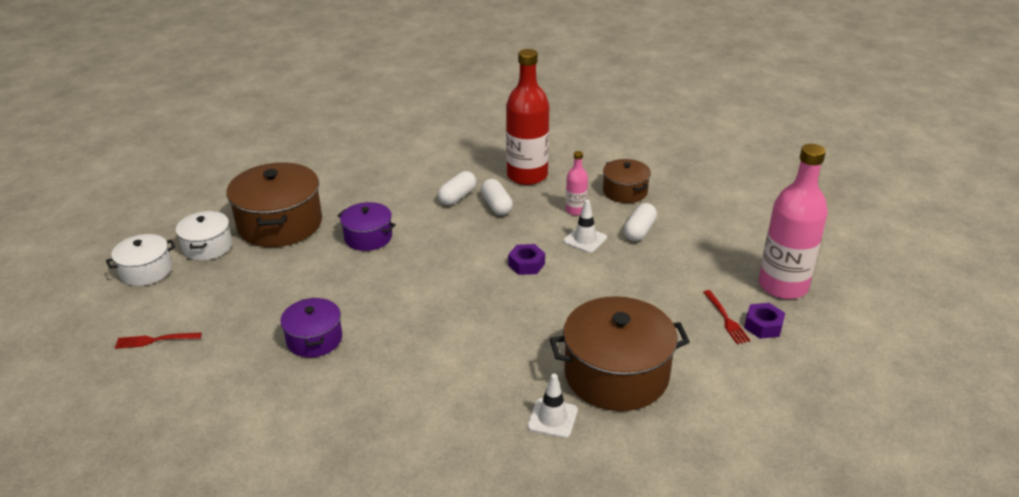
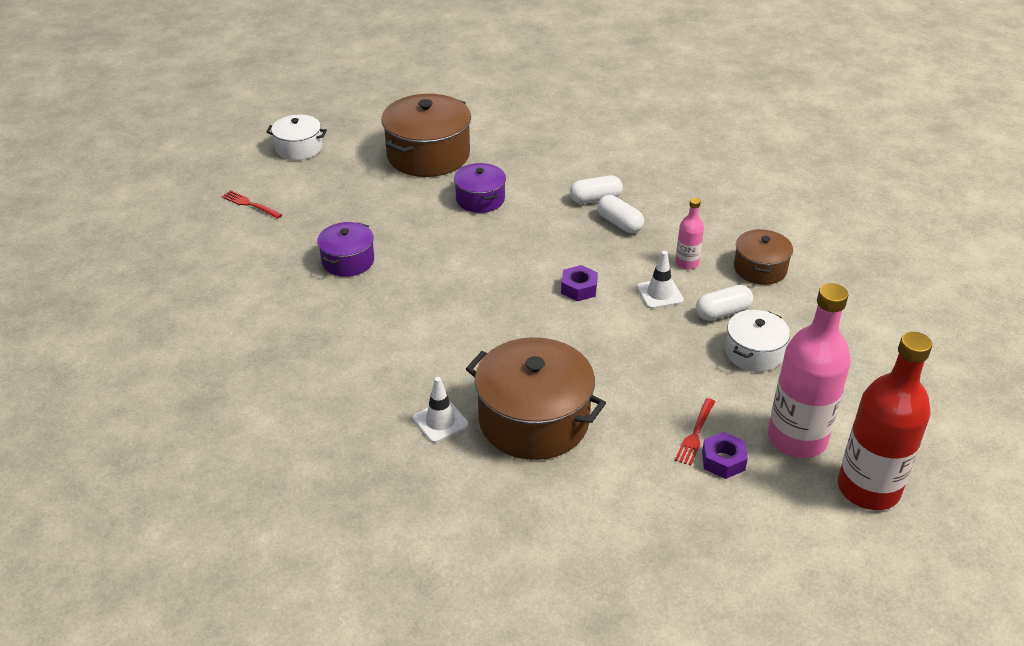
camera: 40 degrees right, 5 degrees up
white pot [176,211,232,261] -> white pot moved to [725,310,790,372]
white capsule [481,179,513,215] -> white capsule turned 60 degrees counterclockwise [597,195,644,233]
red bottle [506,49,549,185] -> red bottle moved to [838,332,932,510]

